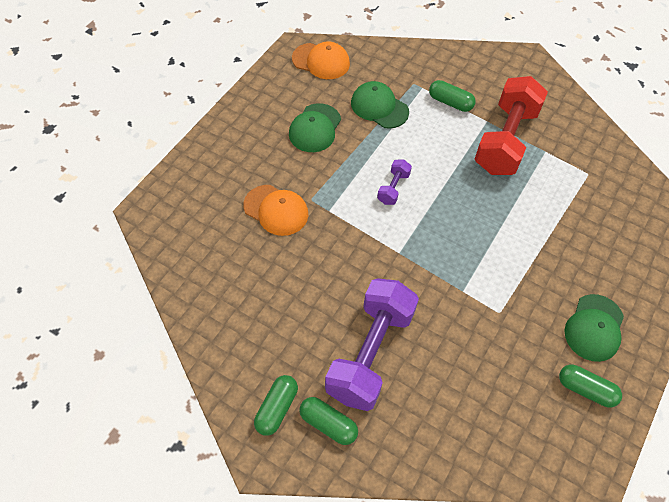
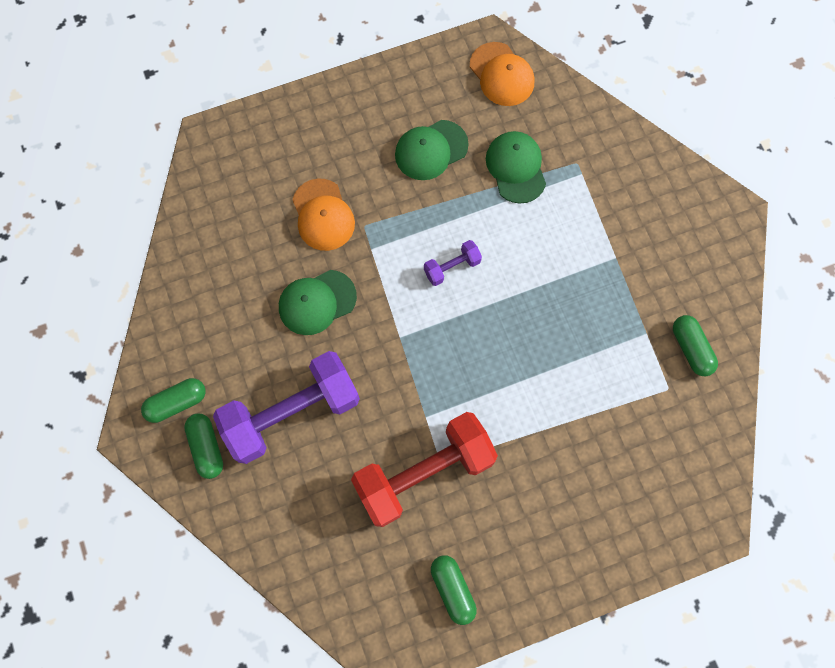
camera: 40 degrees right, 15 degrees up
green capsule [429,80,476,112] -> green capsule moved to [673,315,718,376]
red dumbbell [475,76,548,175] -> red dumbbell moved to [351,412,498,527]
green cap [564,294,624,362] -> green cap moved to [279,270,357,335]

